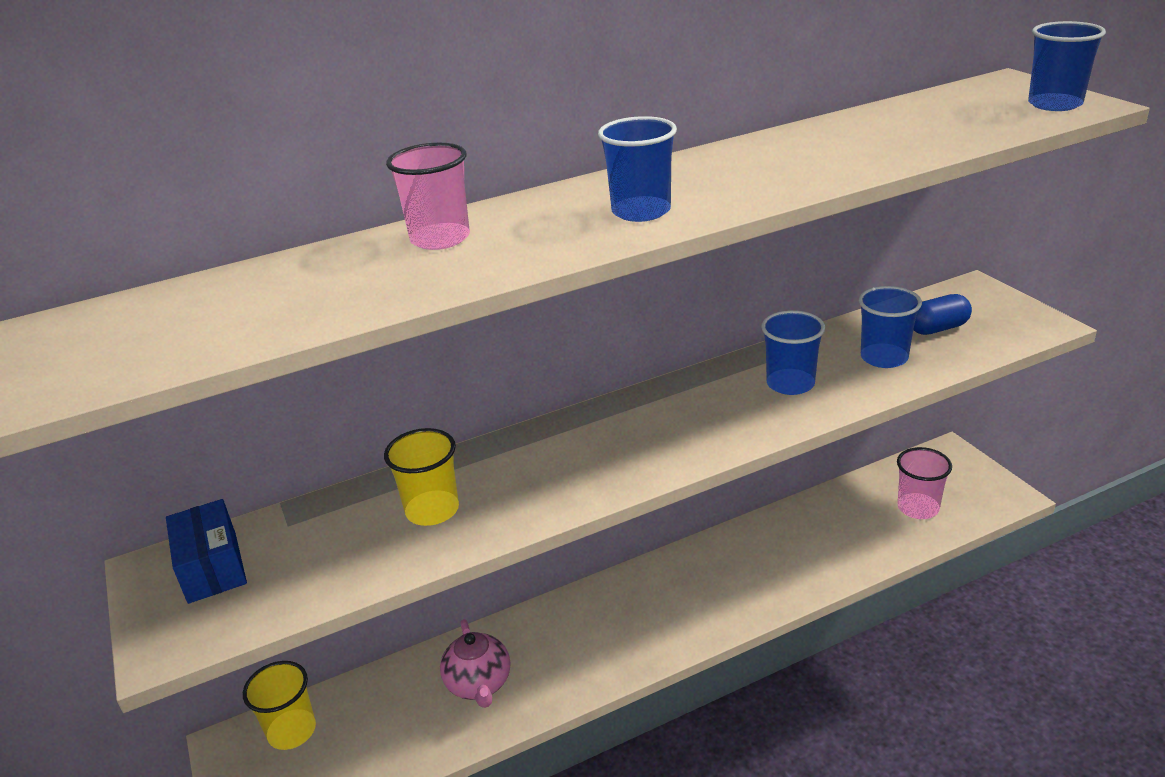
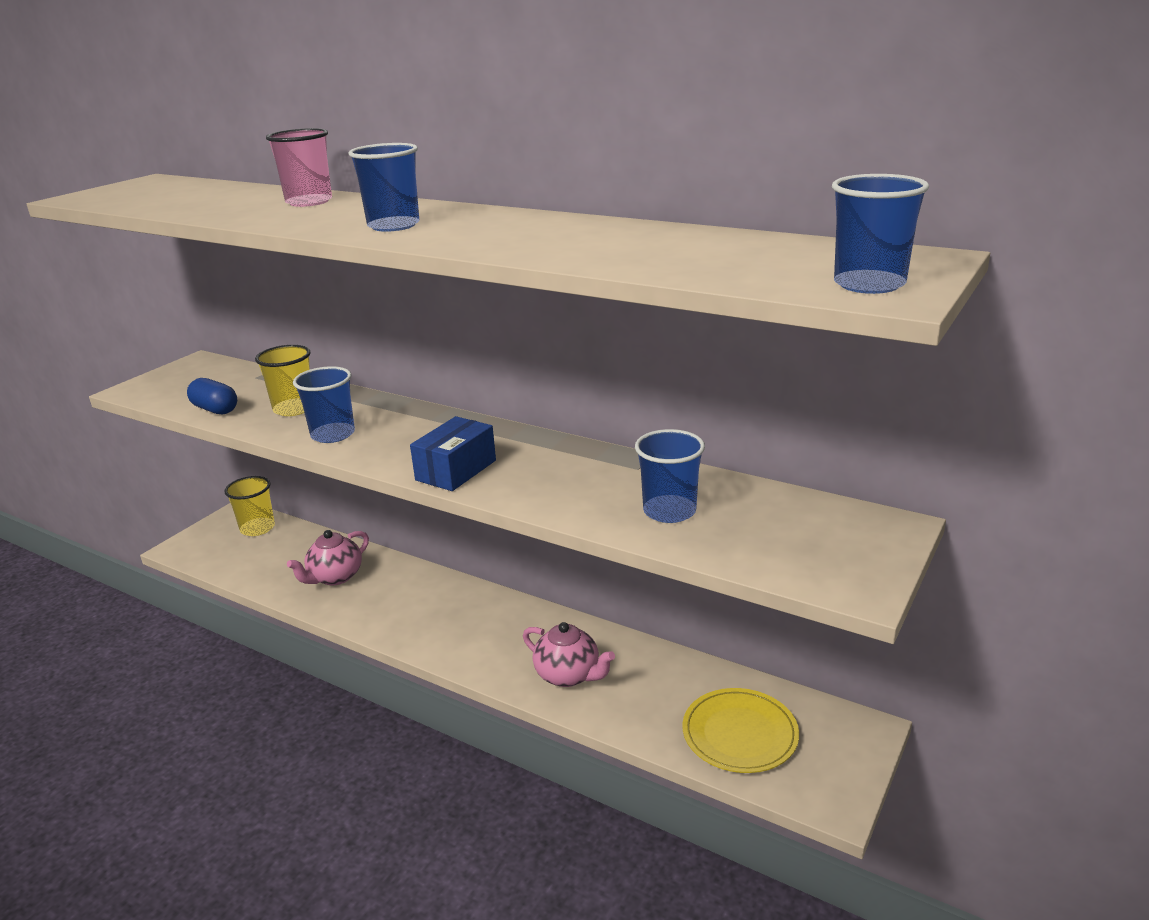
camera: 55 degrees right, 5 degrees down
blue box [166,499,247,604] -> blue box moved to [410,416,496,491]
blue cup [761,310,825,395] -> blue cup moved to [293,366,355,443]
pink cup [897,447,952,519] -> yellow plate [682,688,799,773]
blue capsule [914,294,972,335] -> blue capsule moved to [187,378,237,415]
none -> pink teapot [523,622,615,687]

